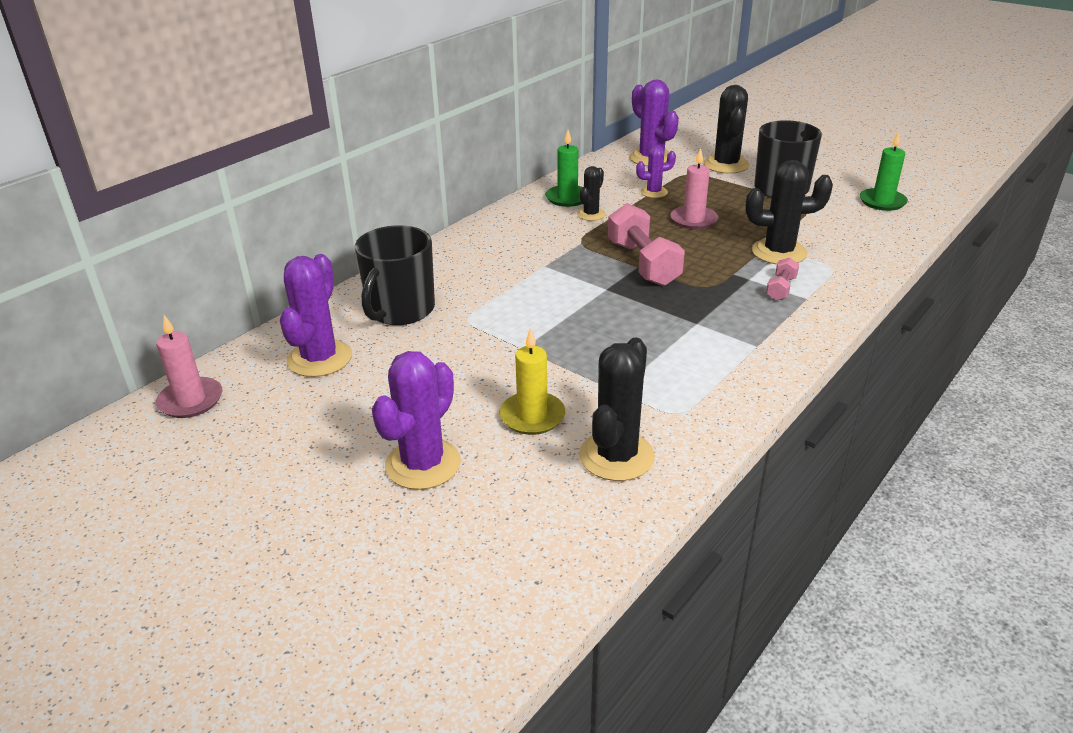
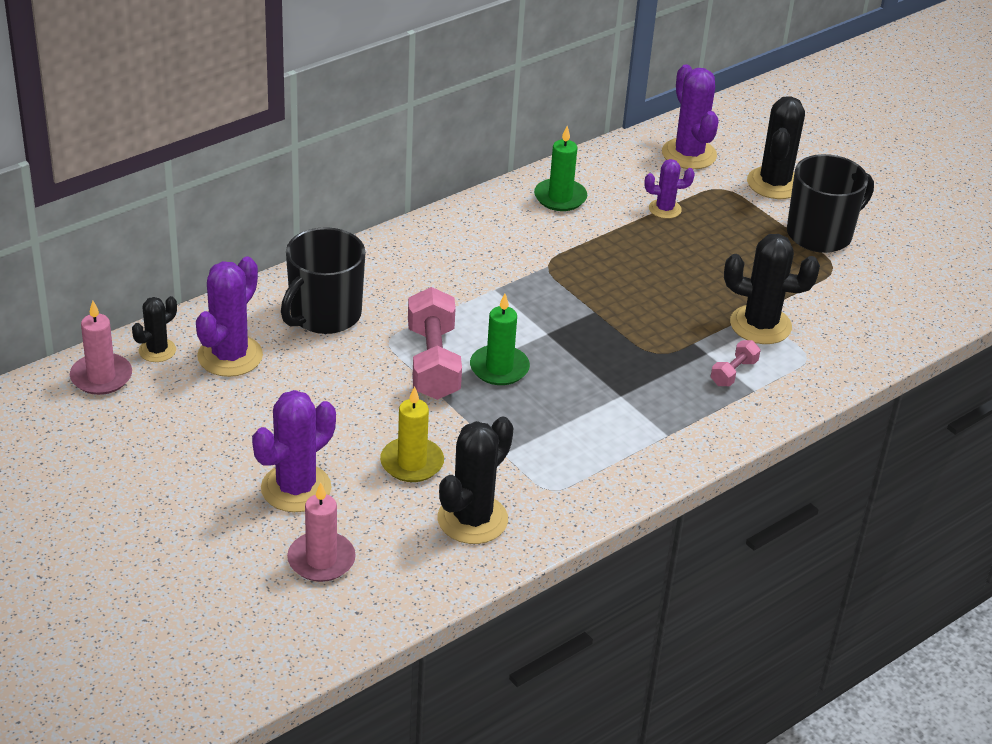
camera: 10 degrees right, 5 degrees up
black cactus [577,166,606,221] -> black cactus moved to [132,296,177,362]
pink dumbbell [608,203,685,286] -> pink dumbbell moved to [408,287,462,400]
pink candle [670,148,718,229] -> pink candle moved to [287,482,356,582]
green candle [860,132,908,211] -> green candle moved to [470,294,530,385]

